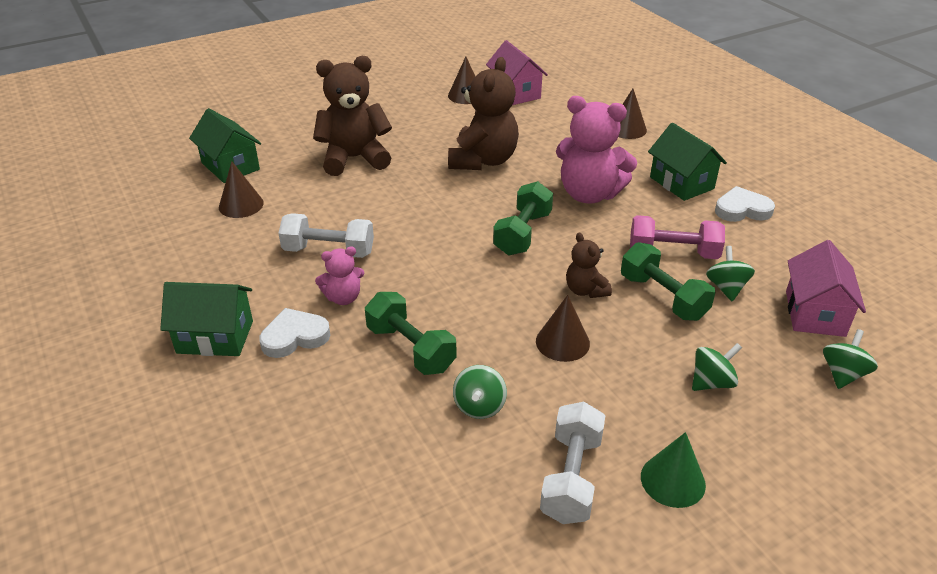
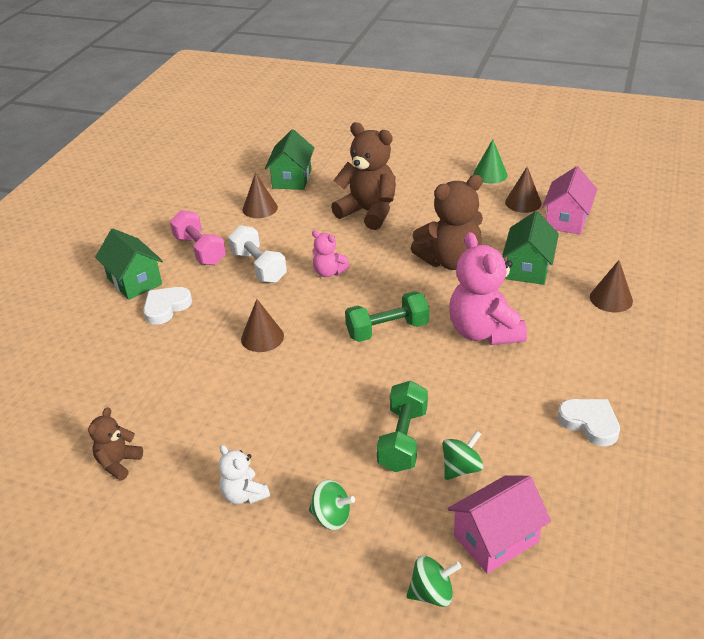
camera: 50 degrees right, 0 degrees up
white heart [259,308,331,358] -> white heart turned 75 degrees counterclockwise [143,287,192,325]
pink teddy bear [315,246,364,305] -> pink teddy bear moved to [312,230,350,277]
green dumbbell [365,292,457,375] -> none
green spinning top [453,365,507,419] -> none
brown cone [536,295,590,362] -> brown cone moved to [241,299,284,352]
white dumbbell [540,402,605,524] -> none
brown teddy bear [566,233,612,298] -> brown teddy bear moved to [88,407,143,481]
pink dumbbell [630,215,725,259] -> pink dumbbell moved to [170,210,226,265]
green cone [641,432,706,508] -> green cone moved to [473,139,507,184]
green house [648,123,727,201] -> green house moved to [502,211,559,285]
none -> white teddy bear [218,445,270,504]

